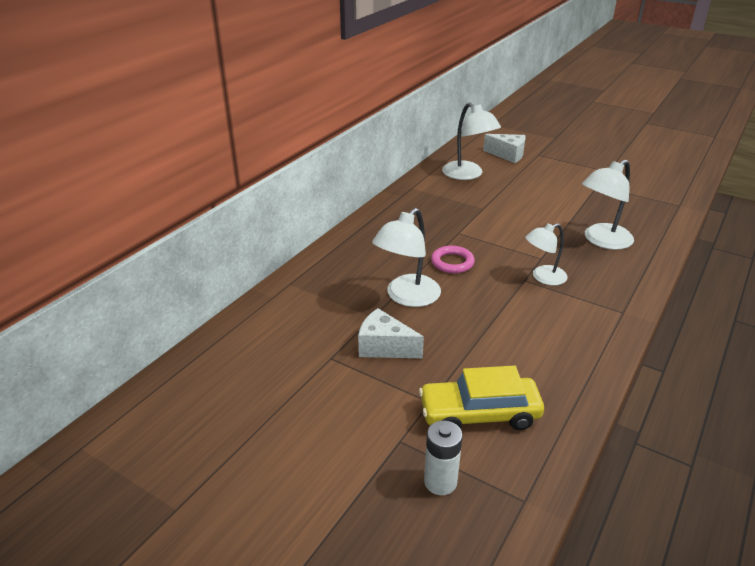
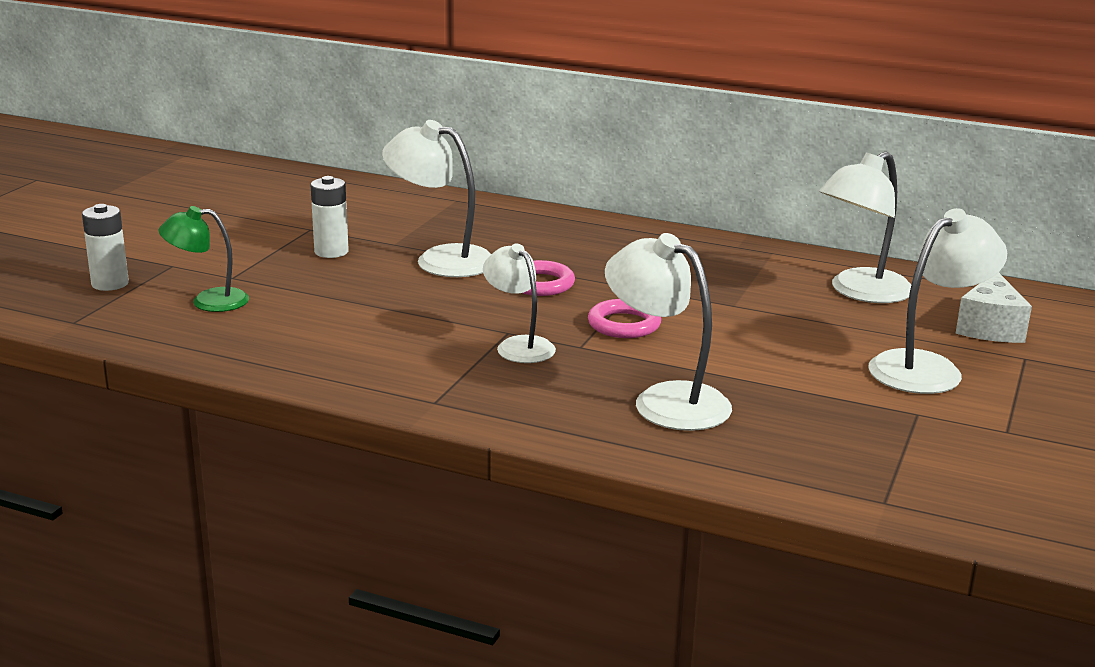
camera: 80 degrees right, 10 degrees down
white cheese [358,308,424,358] -> white battery [311,176,349,258]
yellow car [419,366,544,430] -> green lamp [159,206,249,312]
none -> pink ring [588,299,661,338]
none -> white lamp [868,208,1007,394]

